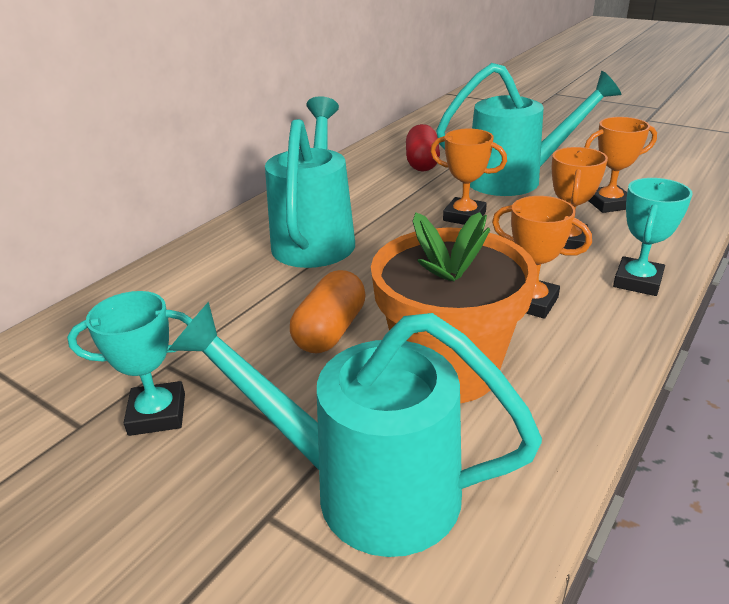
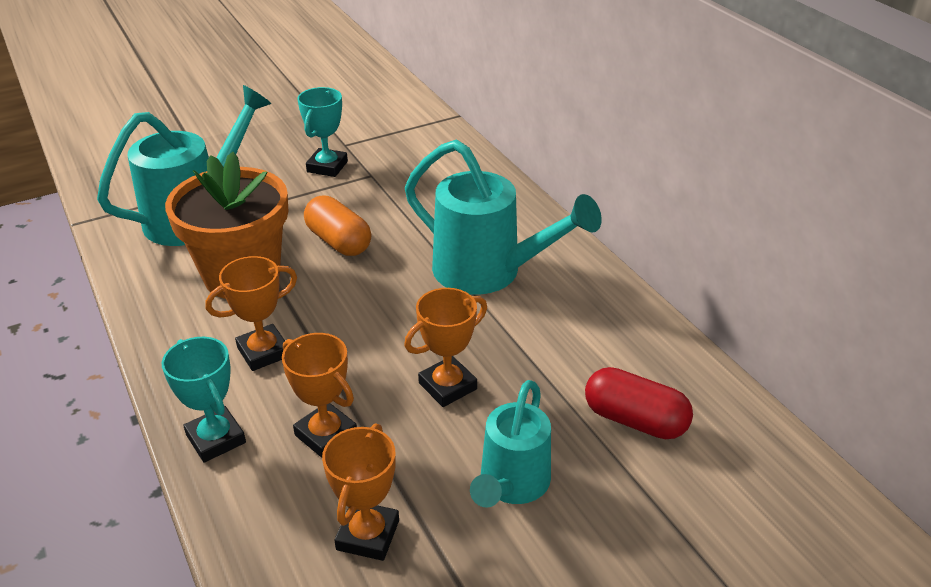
camera: 115 degrees right, 5 degrees up
turquoise watering can [436,63,621,196] -> turquoise watering can [470,380,551,508], size x0.63

